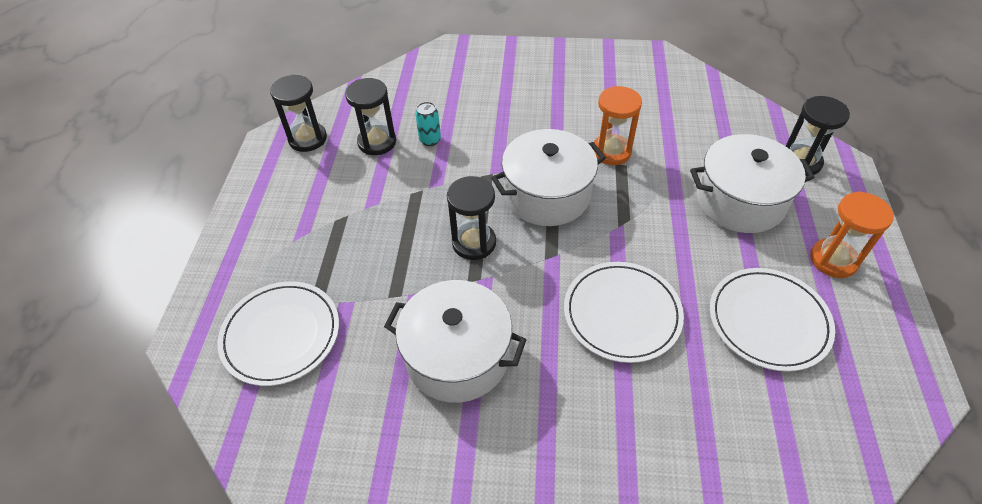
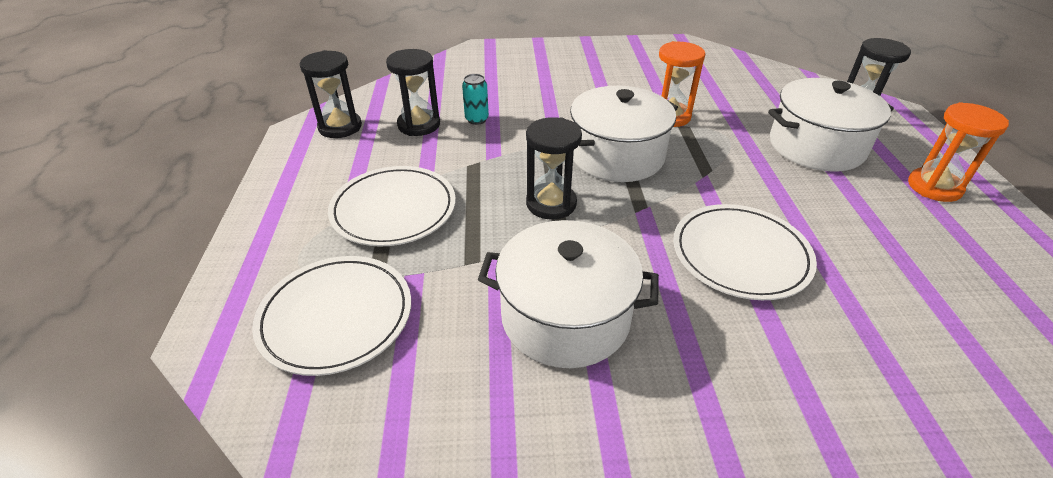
camera: 10 degrees left, 10 degrees down
white plate [710,268,835,372] -> white plate moved to [328,166,456,247]

